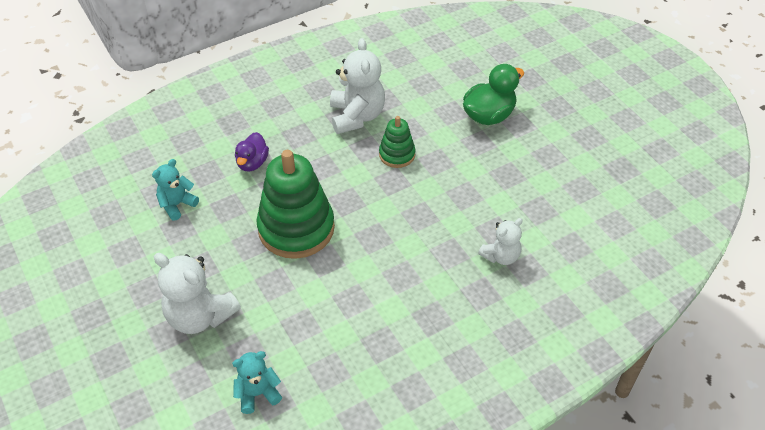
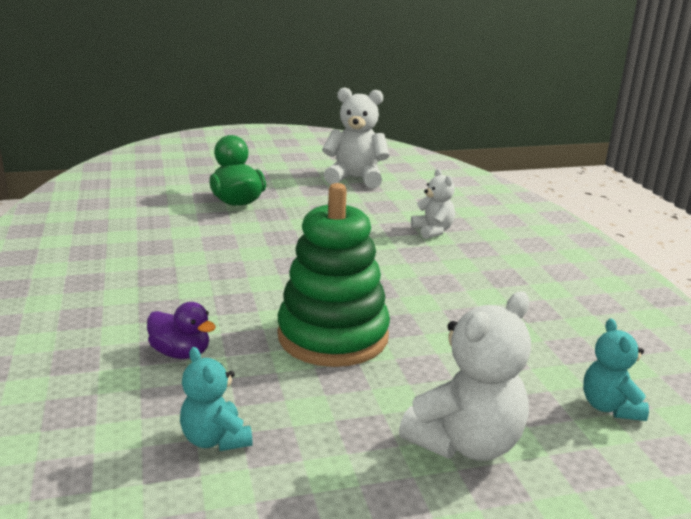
camera: 75 degrees left, 25 degrees down
white teddy bear [330,38,385,134] -> white teddy bear moved to [322,87,389,188]
green stacking toy [379,116,416,168] -> none

